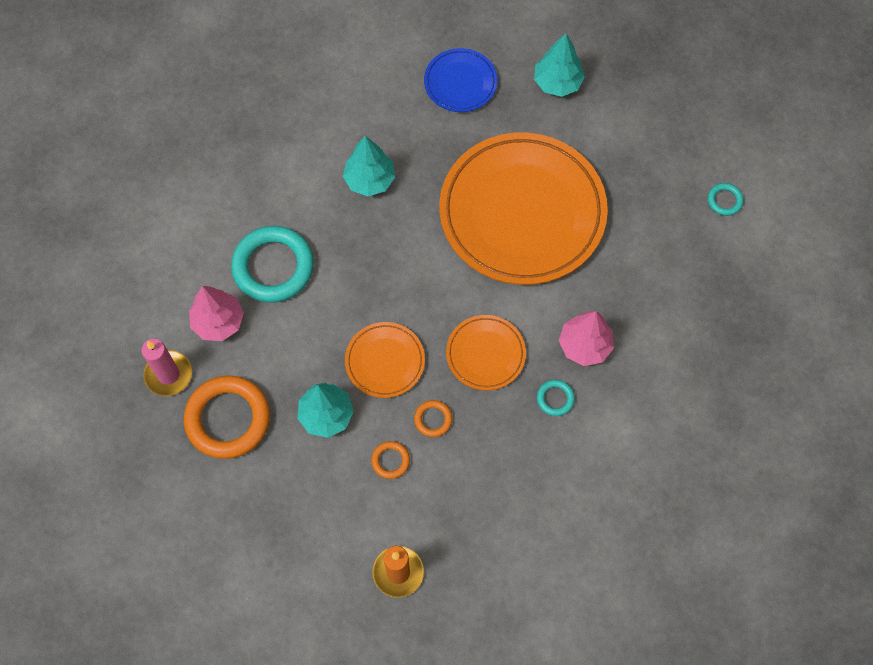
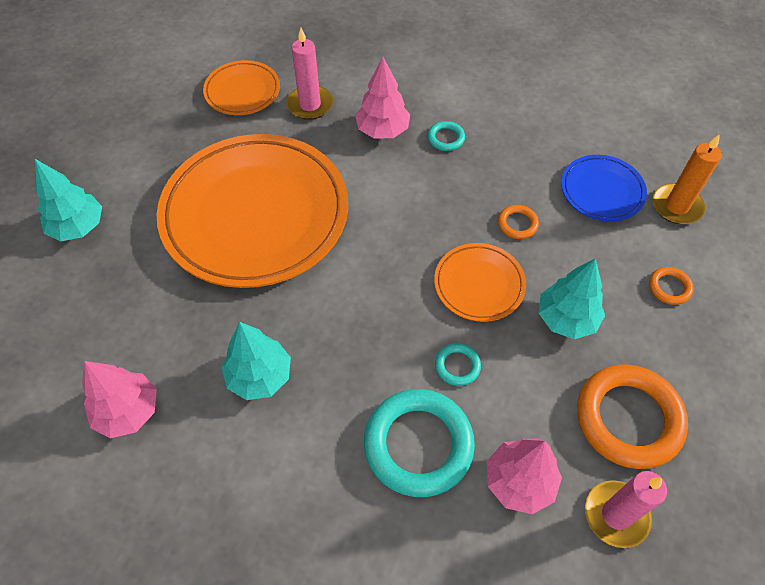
camera: 110 degrees left, 10 degrees down
orange ring [371,441,410,479] -> orange ring moved to [649,267,694,305]
blue plate [424,48,497,112] -> blue plate moved to [561,155,647,221]
orange plate [446,315,526,390] -> orange plate moved to [203,60,280,115]
turquoise ring [708,183,744,216] -> turquoise ring moved to [435,343,481,386]
none -> pink tree [82,361,157,438]
none -> pink candle [286,28,333,120]

